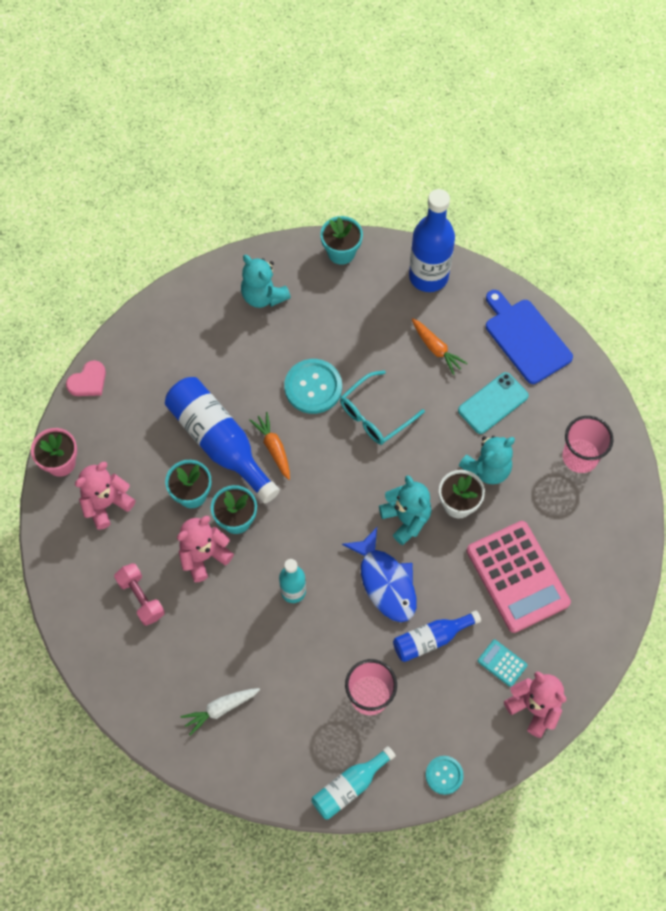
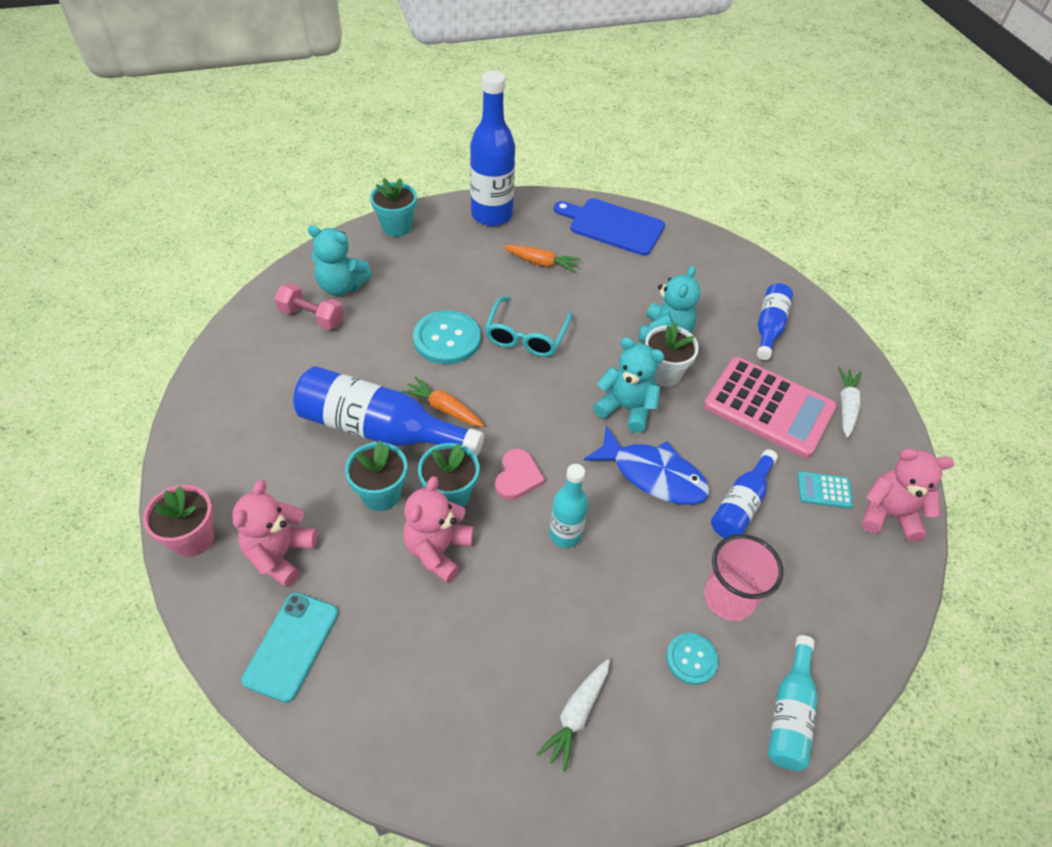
camera: 35 degrees left, 15 degrees down
pink heart [66,360,106,396] -> pink heart moved to [495,449,545,500]
pink dumbbell [114,563,165,626] -> pink dumbbell moved to [274,283,344,330]
turquoise button [426,756,464,795] -> turquoise button moved to [666,633,719,685]
turquoise phone [458,372,529,434] -> turquoise phone moved to [241,592,338,703]
pink cup [562,416,614,473] -> none
none -> blue bottle [757,283,793,360]
none -> white carrot [838,367,862,438]

